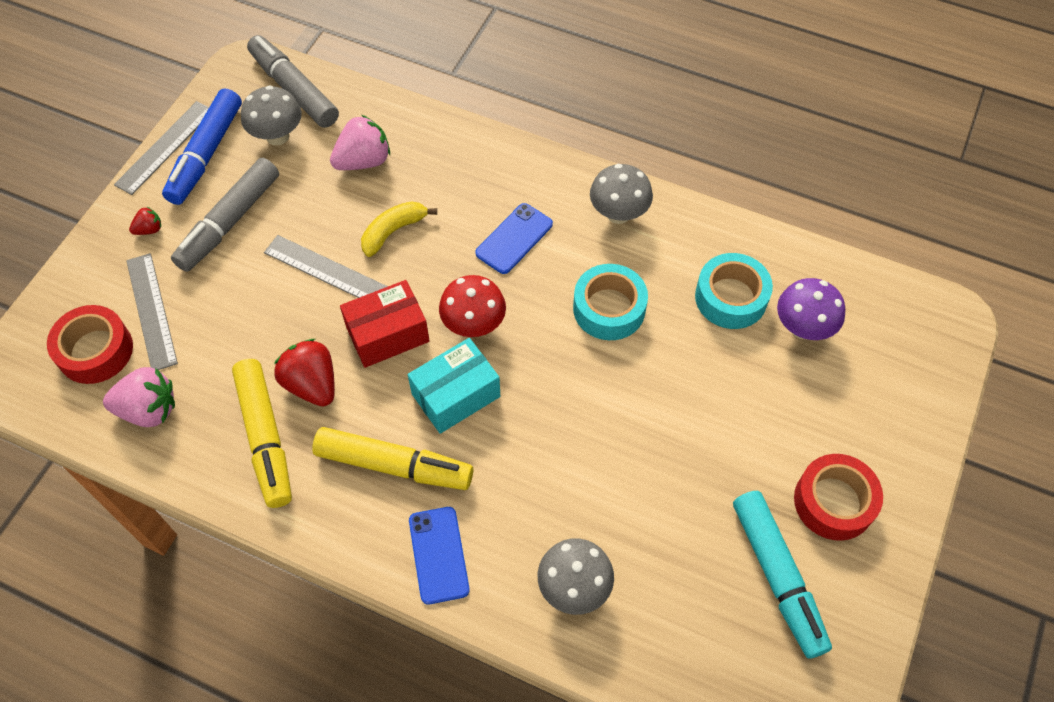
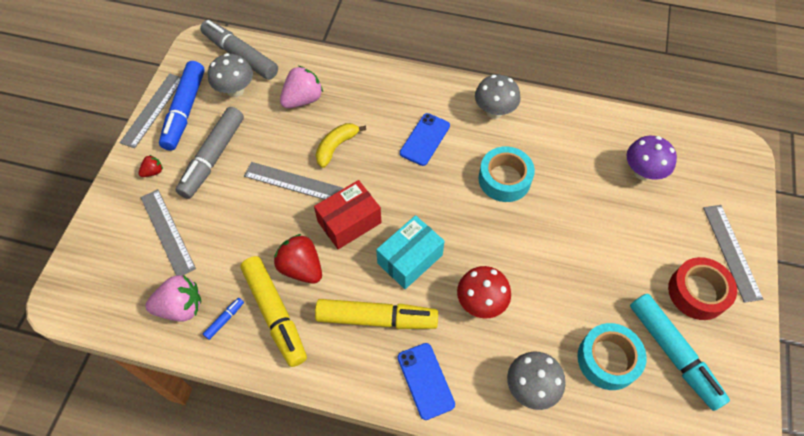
camera: 10 degrees left, 0 degrees up
red tape [47,305,133,384] -> none
red mushroom [439,275,506,337] -> red mushroom moved to [457,266,511,318]
turquoise tape [695,253,773,329] -> turquoise tape moved to [577,323,647,390]
none -> blue marker [203,298,244,340]
none -> grey ruler [703,205,763,303]

